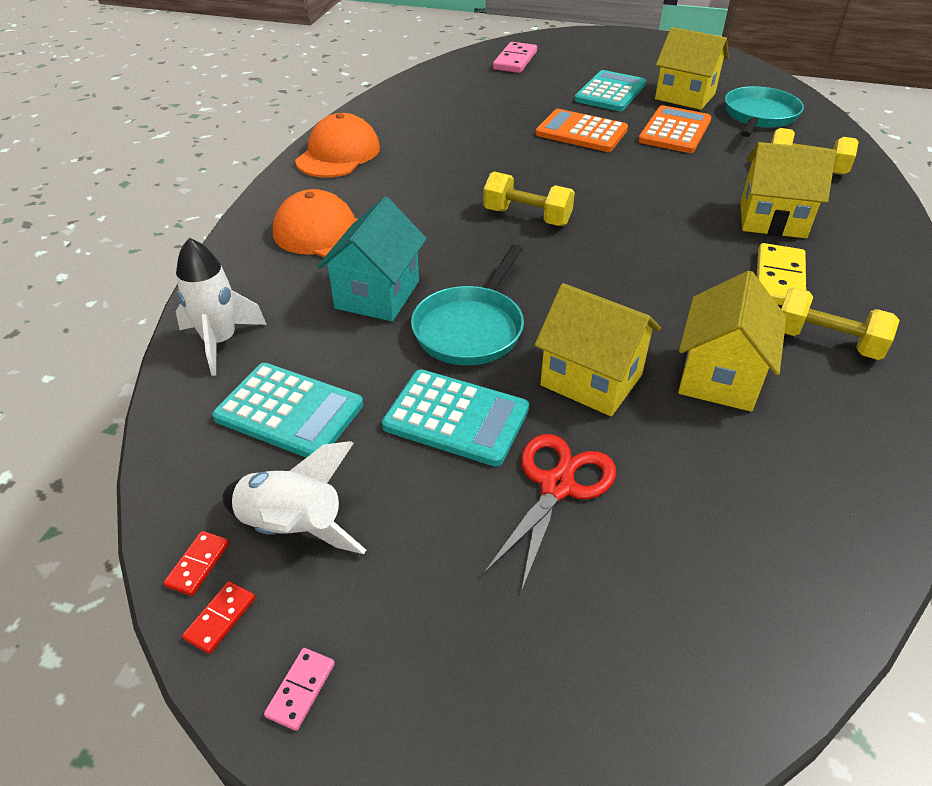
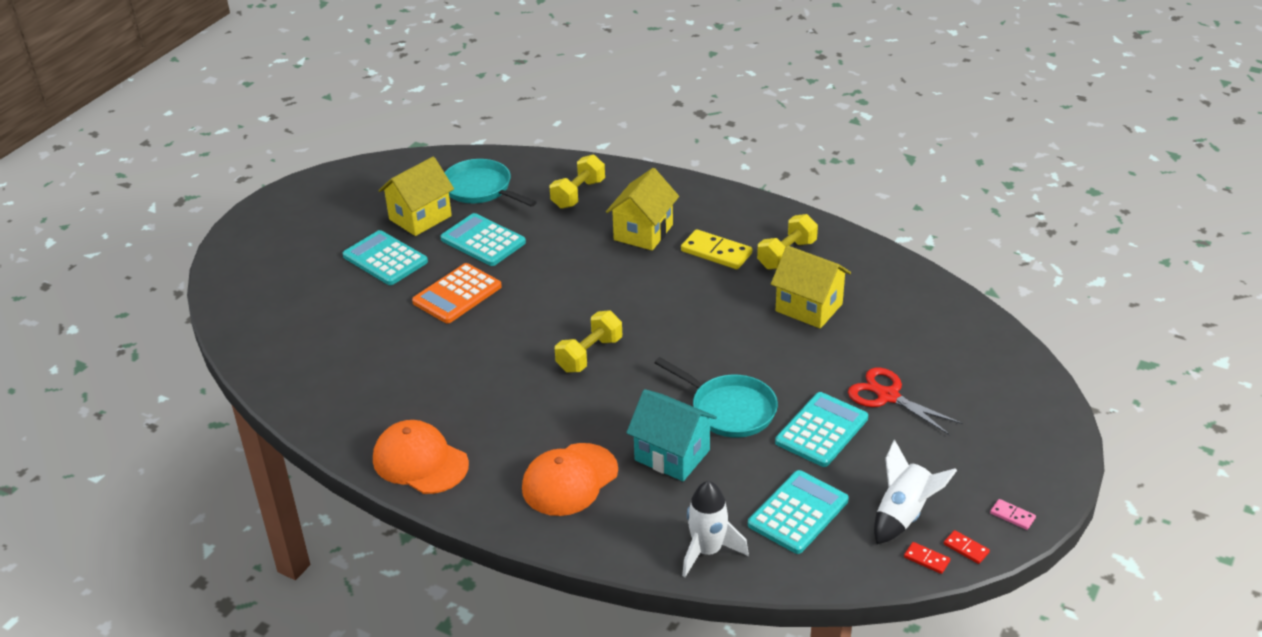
camera: 75 degrees left, 5 degrees down
pink domino [493,42,537,73] -> none
yellow house [535,283,661,416] -> none
orange calculator [638,105,711,153] -> turquoise calculator [440,213,526,266]

